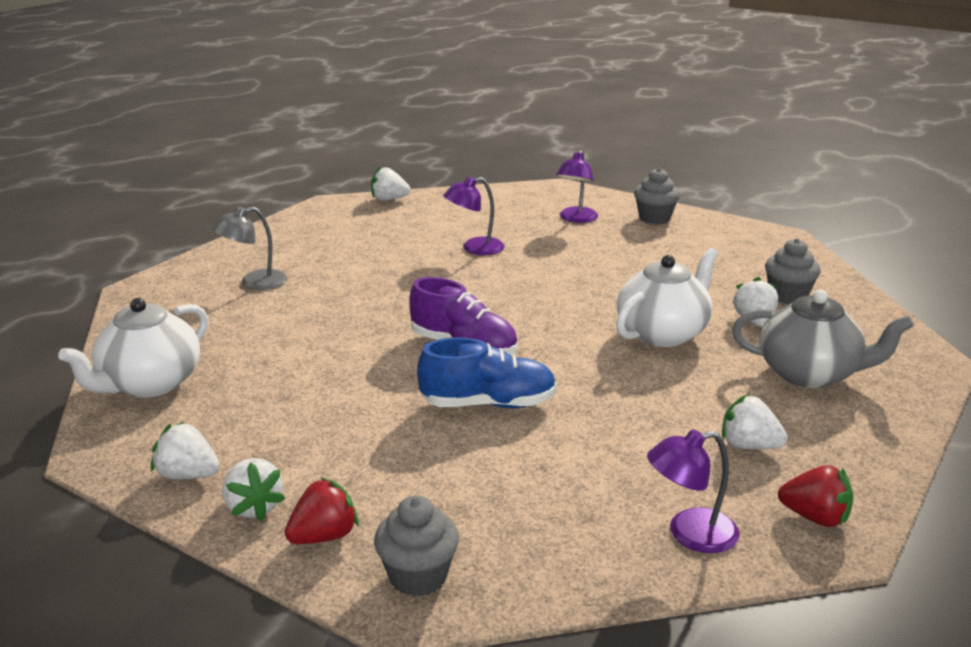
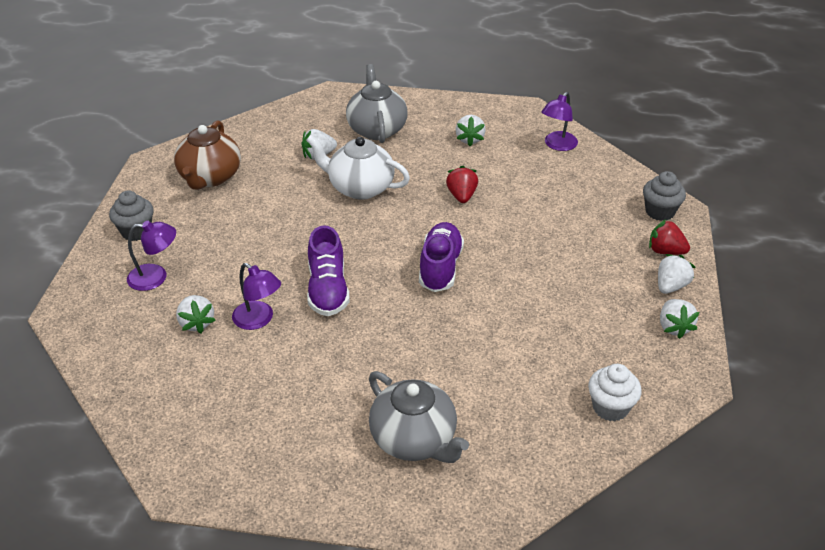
camera: 115 degrees left, 15 degrees up
white teapot [58,298,208,398] -> white cupcake [588,364,642,421]
grey lamp [213,207,287,290] -> grey teapot [369,371,469,463]
white strawberry [371,167,410,201] -> white strawberry moved to [176,295,216,333]
blue shoe [417,337,557,408] -> none
purple lamp [647,429,739,553] -> purple lamp turned 75 degrees clockwise [542,92,578,151]
grey cupcake [765,238,821,304] -> none
red strawberry [778,465,853,527] -> red strawberry moved to [446,166,478,203]
none -> brown teapot [174,120,241,190]
none -> purple shoe [307,225,350,316]

